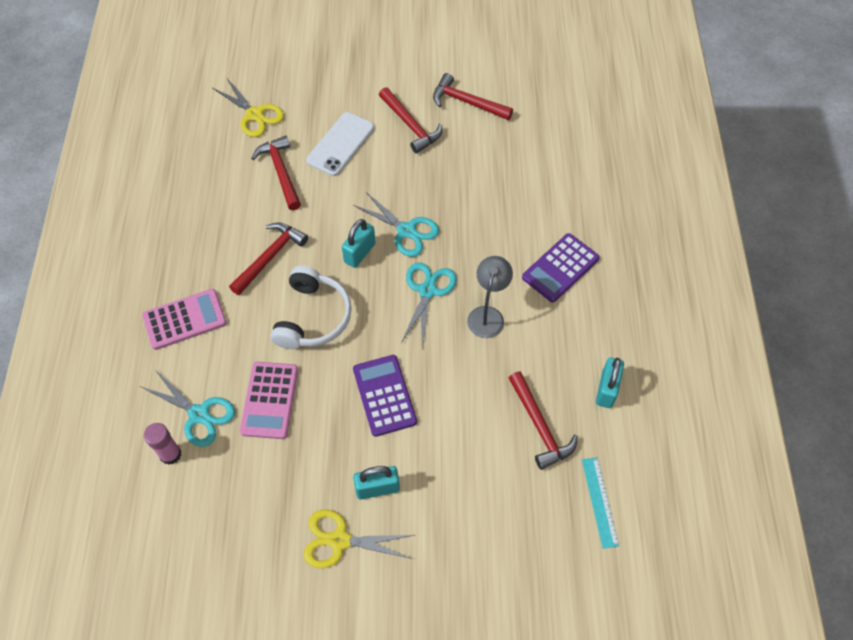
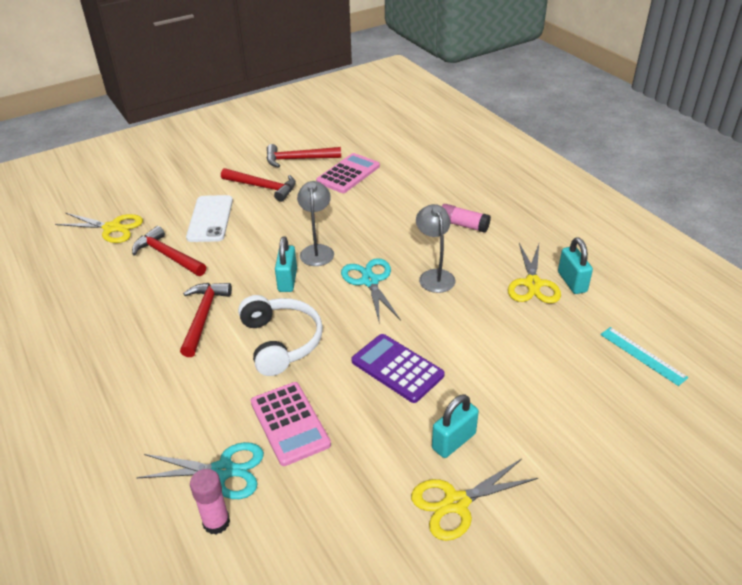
camera: 30 degrees left, 20 degrees down
pink calculator [142,289,227,350] -> pink calculator moved to [316,153,380,193]
turquoise scissors [353,192,439,257] -> grey lamp [297,181,334,266]
red hammer [509,372,578,470] -> none
purple calculator [522,233,599,302] -> pink glue stick [442,204,491,233]
none -> yellow scissors [508,243,561,303]

